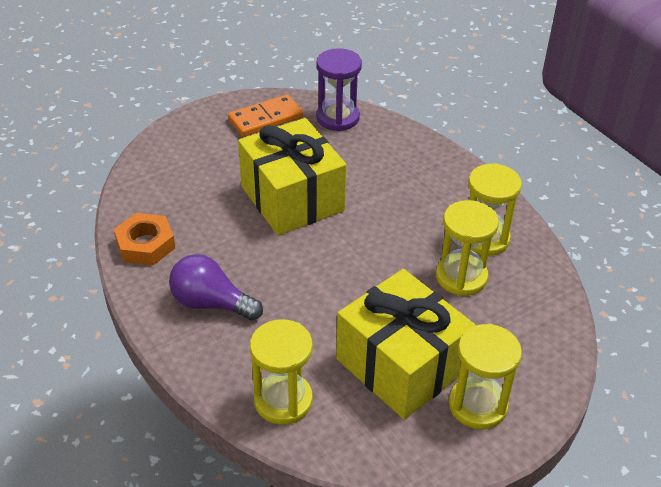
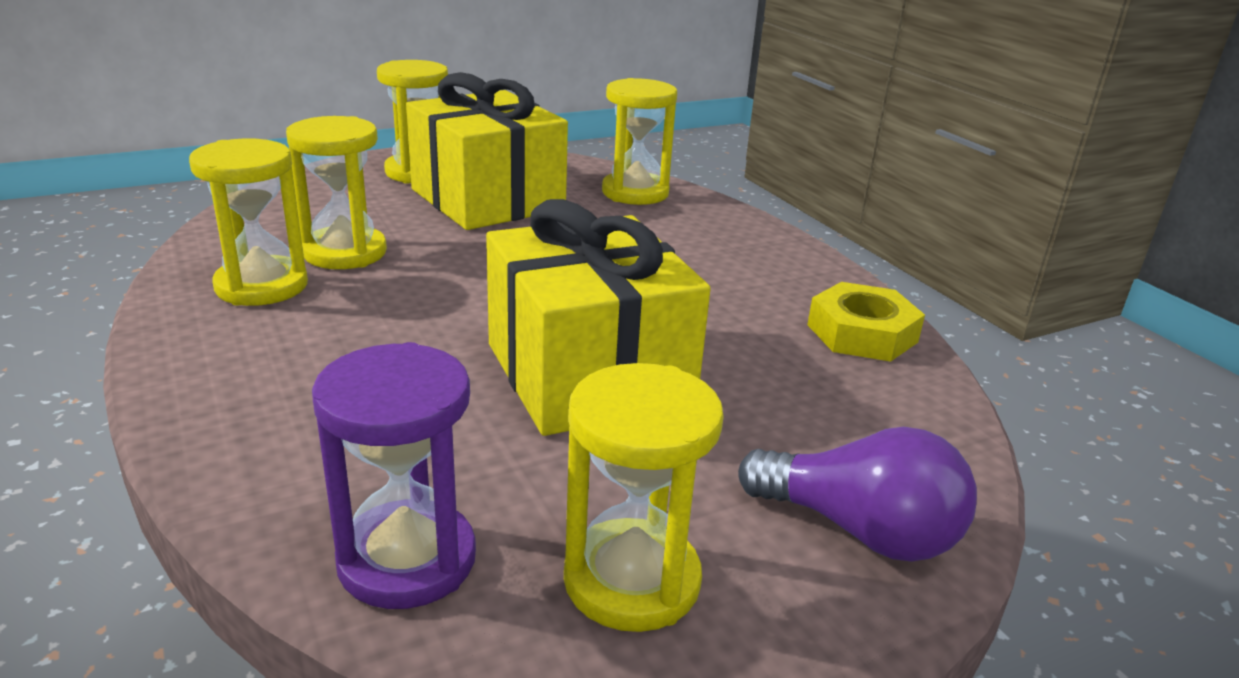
camera: 175 degrees left, 15 degrees down
orange nut [114,213,175,265] -> yellow nut [807,282,925,362]
purple light bulb [169,254,263,321] -> purple light bulb moved to [738,427,977,562]
orange domino [228,94,303,137] -> yellow hourglass [564,363,724,632]

